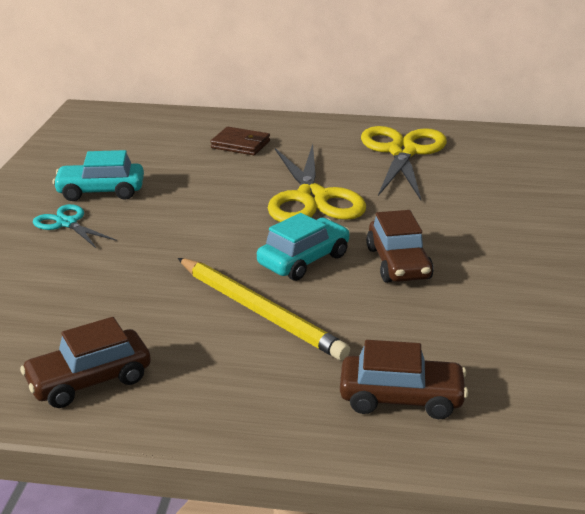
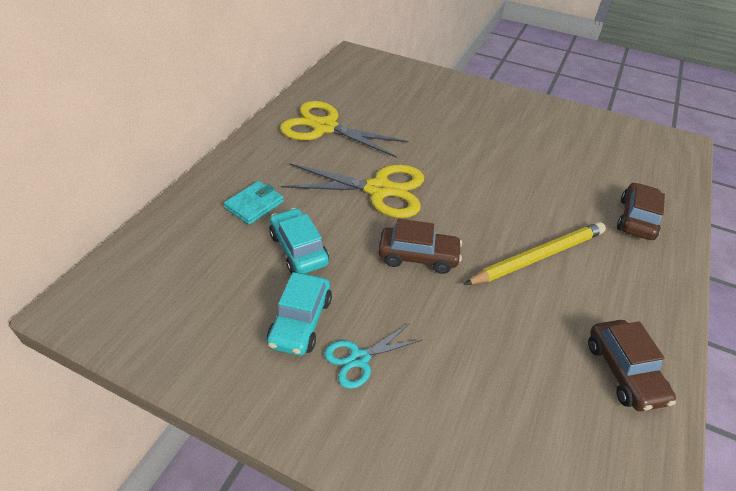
camera: 75 degrees left, 15 degrees up
brown wallet [210,127,270,155] -> turquoise wallet [224,181,284,225]
turquoise car [257,213,350,281] -> turquoise car moved to [269,208,329,274]
brown car [366,210,434,283] -> brown car moved to [378,219,462,274]

